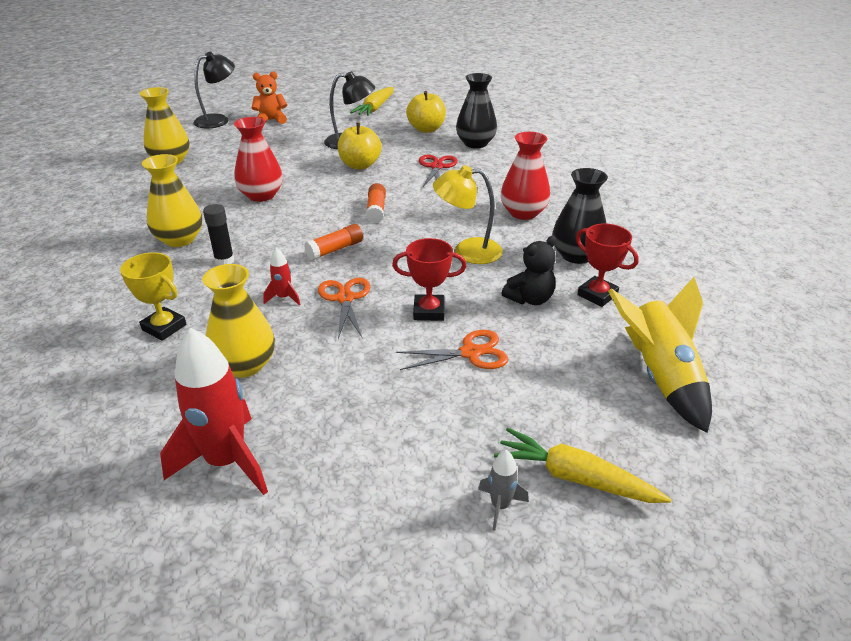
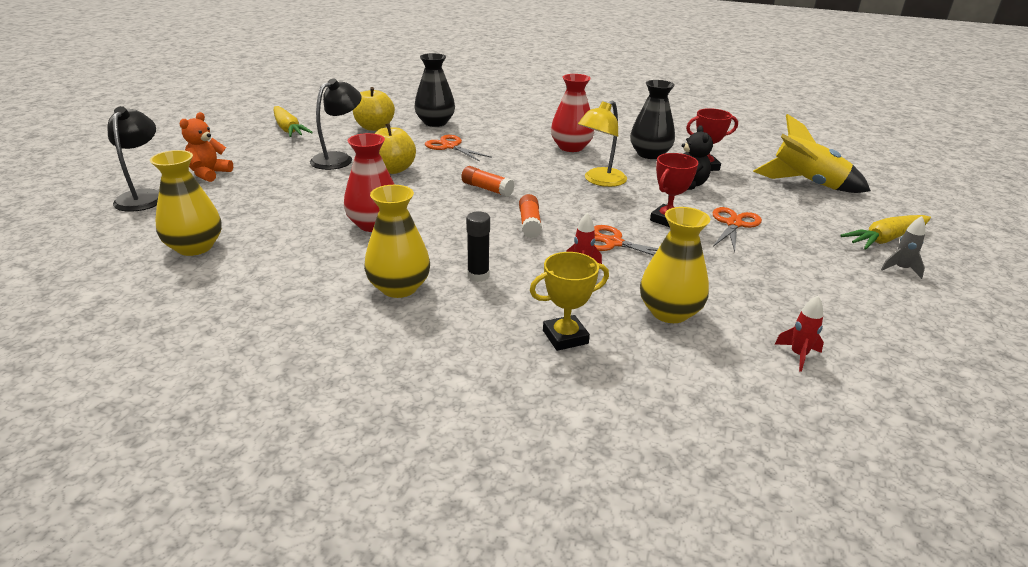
camera: 55 degrees left, 5 degrees down
red rocket [160,328,268,495] -> red rocket [775,296,824,372], size x0.46
red scissors [419,155,458,187] -> orange scissors [425,135,492,161]

